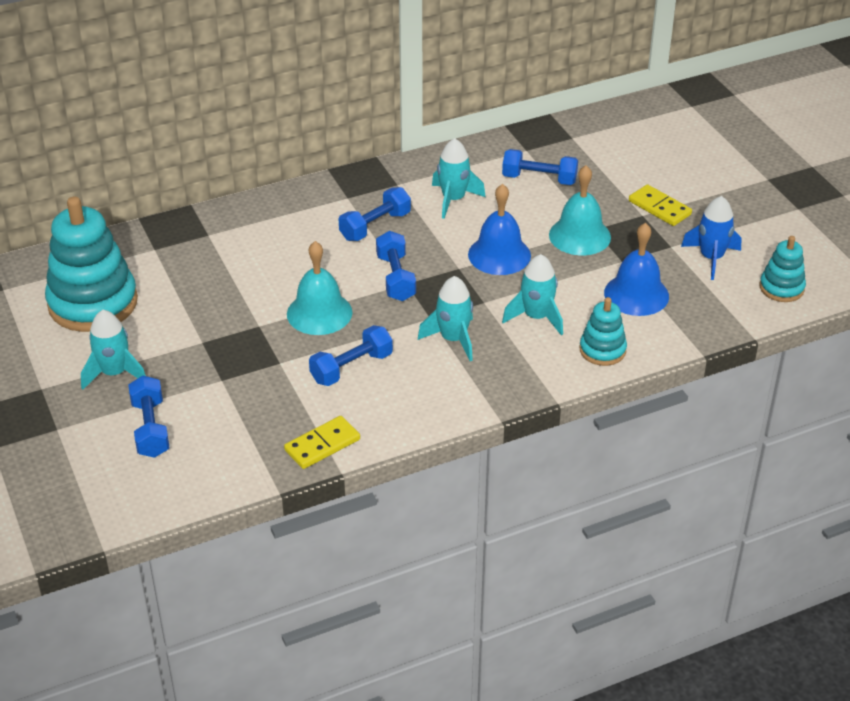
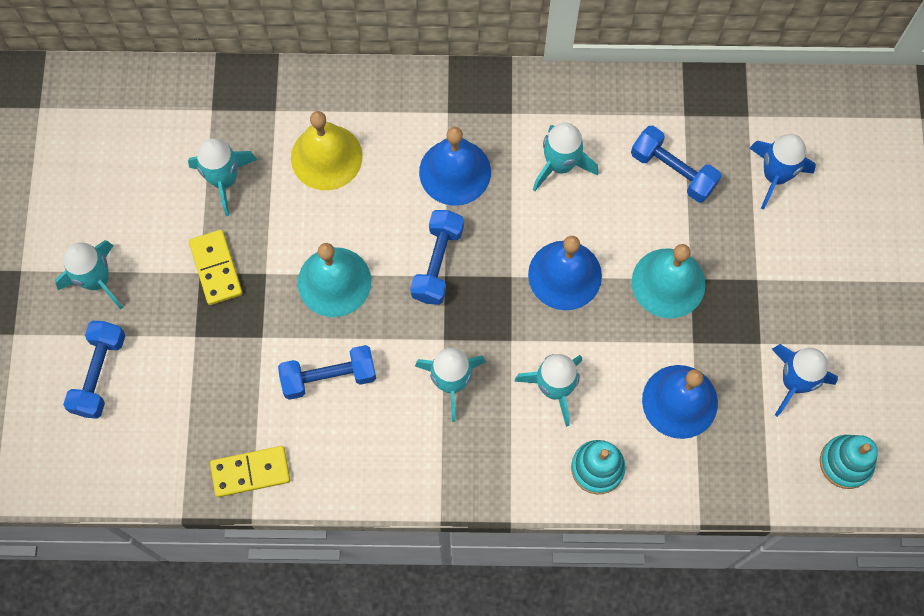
camera: 25 degrees right, 30 degrees up
turquoise stacking toy [45,197,138,332] -> none
blue dumbbell [339,187,411,241] -> blue bell [419,127,491,206]
yellow domino [629,184,692,226] -> yellow domino moved to [189,230,243,305]
none -> turquoise rocket [188,138,257,216]
none -> yellow bell [291,111,363,190]
none -> blue rocket [749,134,816,210]

